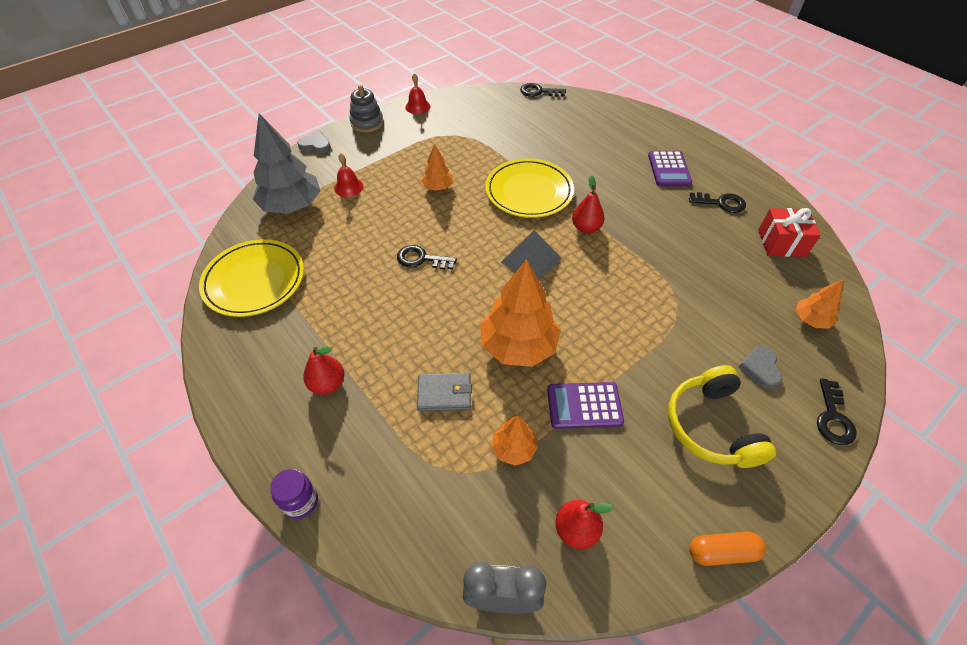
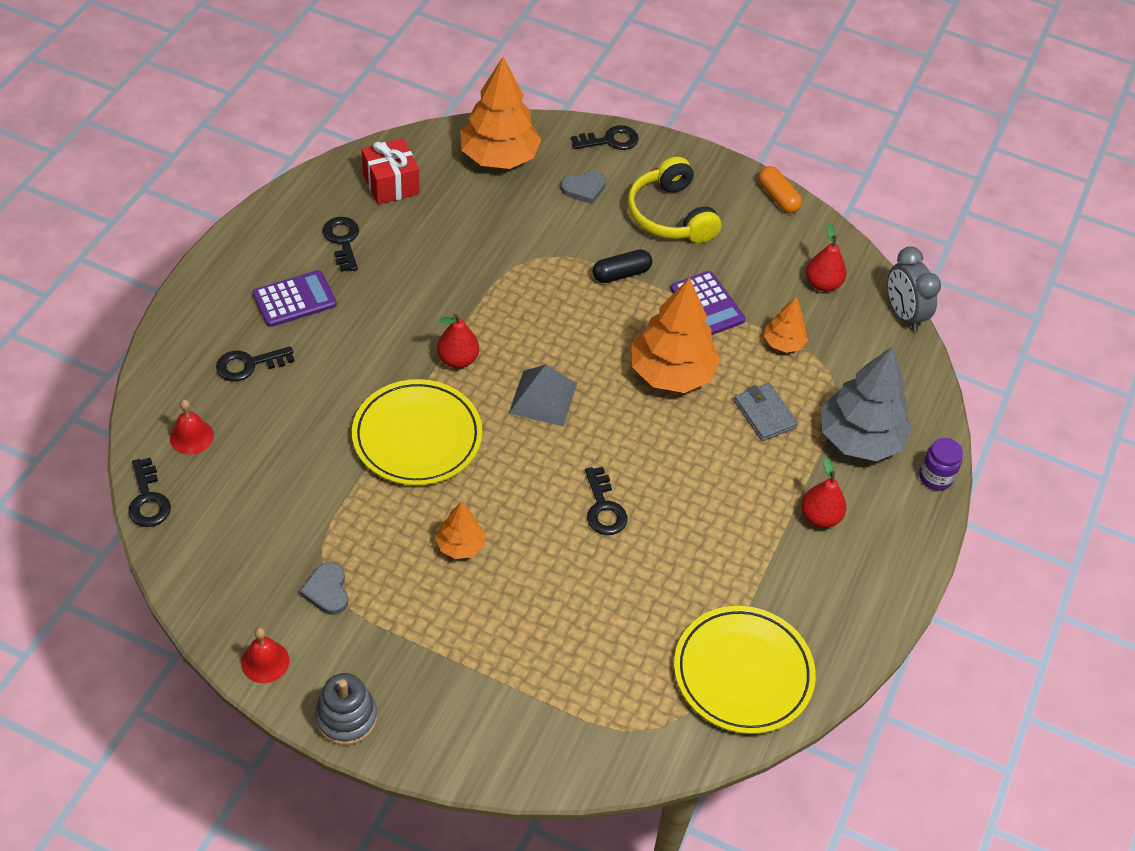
camera: 120 degrees left, 0 degrees up
grey tree [253,114,321,214] -> grey tree moved to [821,346,912,461]
grey heart [297,132,331,153] -> grey heart moved to [300,562,348,615]
red bell [334,153,363,197] -> red bell moved to [170,399,214,455]
yellow headphones [668,365,776,468] -> yellow headphones turned 105 degrees clockwise [628,157,721,243]
orange tree [796,279,843,328] -> orange tree [460,57,541,169], size x1.97
none -> black key [216,346,294,382]
none -> black capsule [593,249,652,283]

